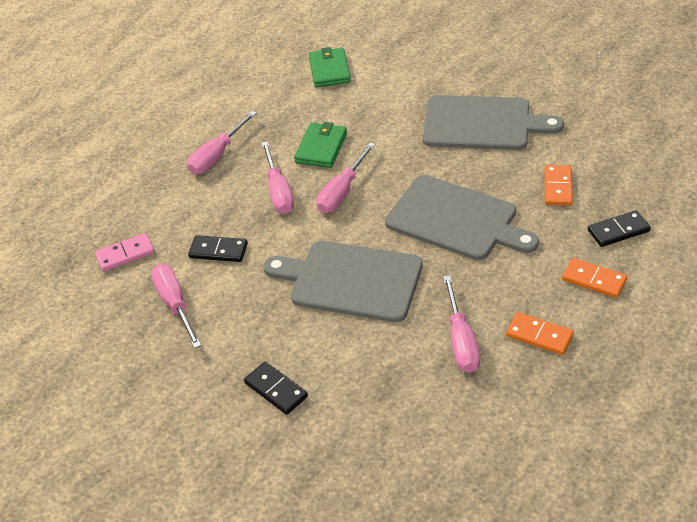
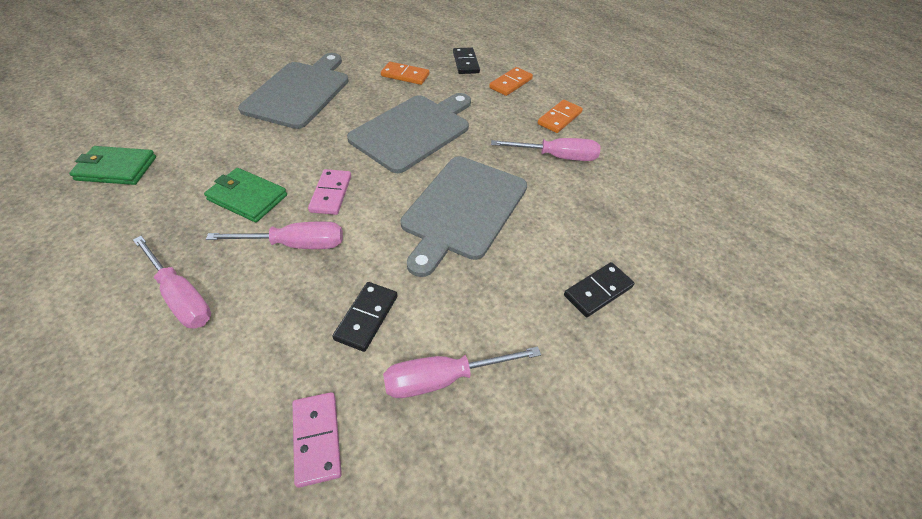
camera: 85 degrees left, 5 degrees up
pink screwdriver [316,143,376,213] -> pink domino [308,169,351,215]

